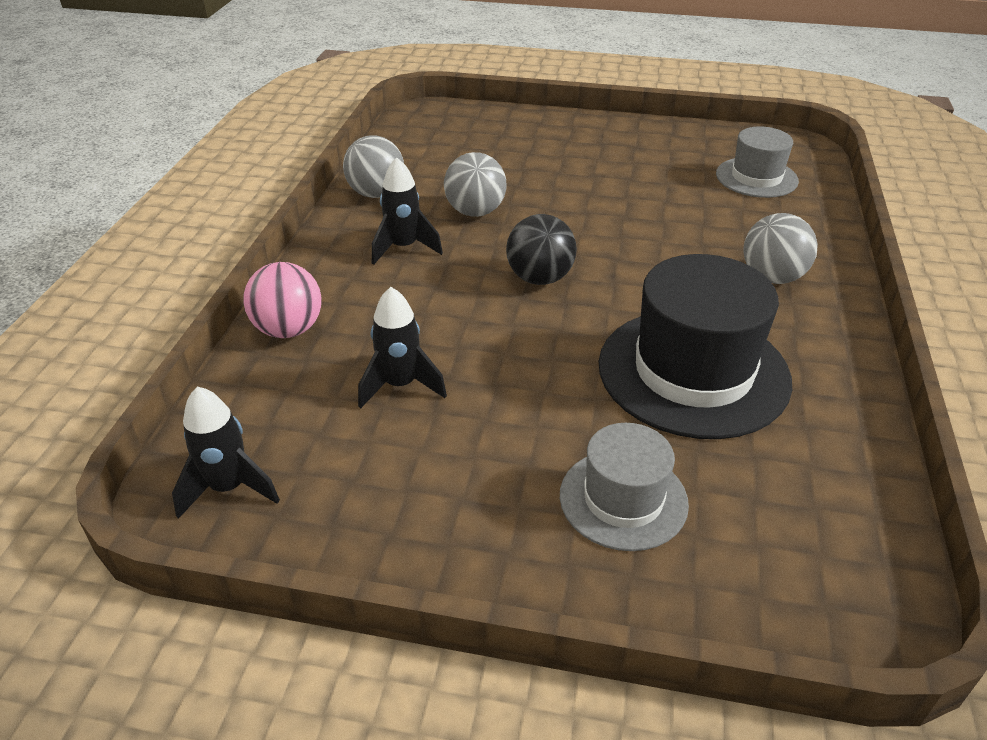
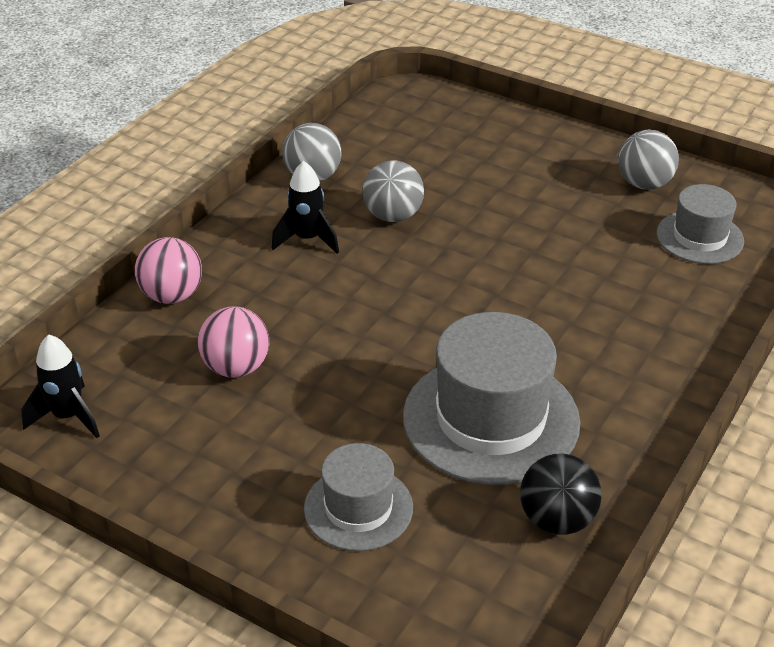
camera: 20 degrees right, 0 degrees up
black rocket [358,287,447,409] -> pink ball [198,306,269,378]
black ball [506,214,577,285] -> black ball moved to [520,454,602,535]
black hat [599,254,792,439] -> grey hat [403,312,580,485]
grey ball [744,213,818,284] -> grey ball moved to [618,130,679,190]

